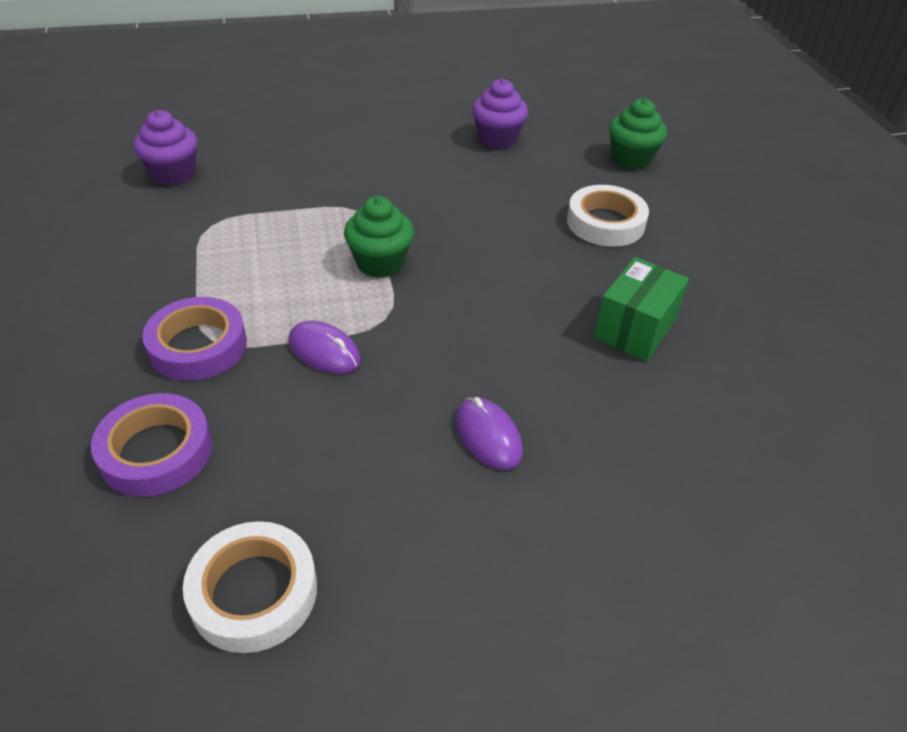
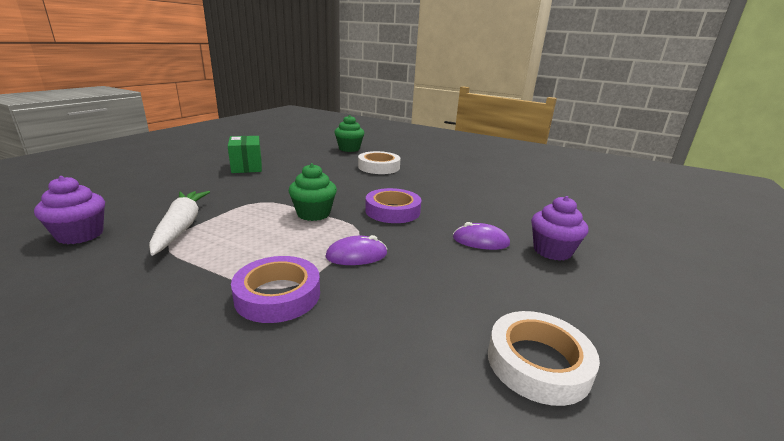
camera: 50 degrees left, 20 degrees down
purple tape [91,393,212,497] -> purple tape moved to [365,188,421,223]
purple cupcake [472,79,528,149] -> purple cupcake moved to [531,196,588,261]
green box [594,257,689,361] -> green box moved to [228,136,262,173]
none -> white carrot [149,191,210,256]

